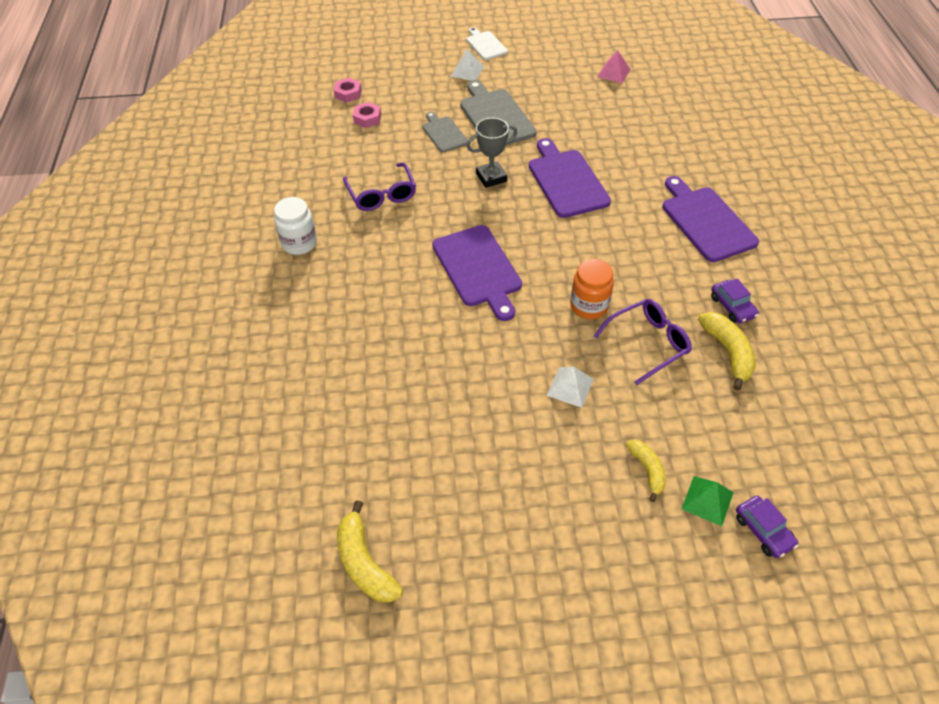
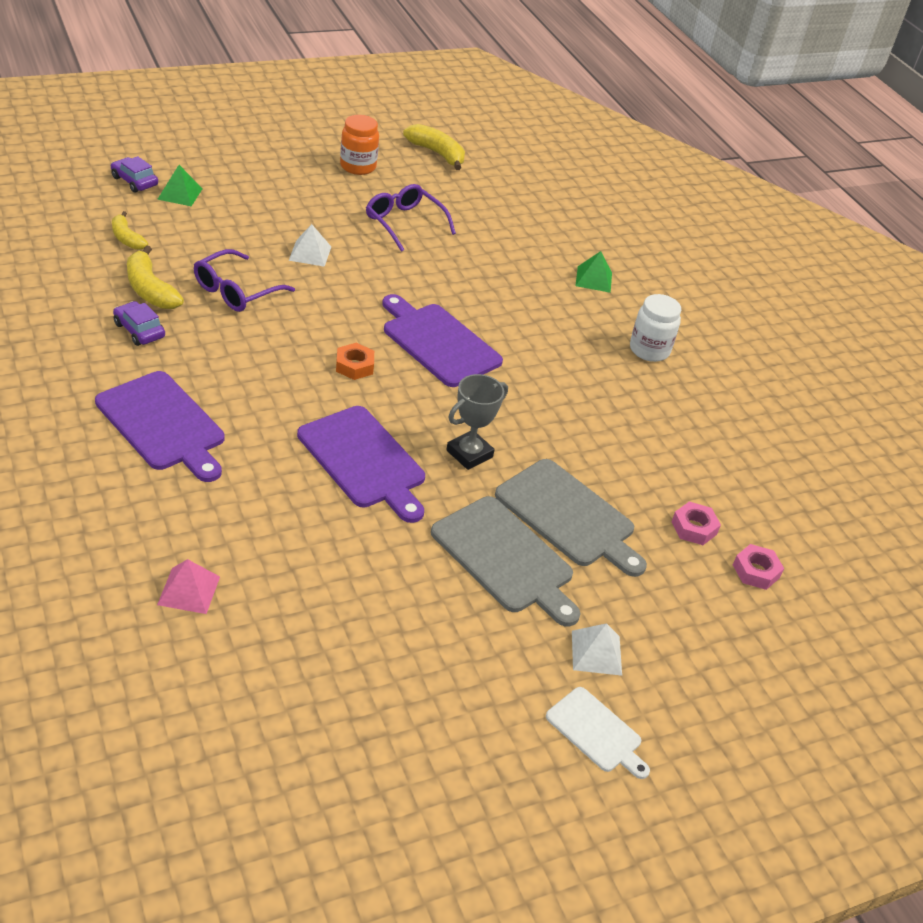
camera: 155 degrees right, 10 degrees down
purple glasses [343,163,416,211] -> purple glasses moved to [366,184,456,252]
grey cutting board [422,112,468,152] -> grey cutting board [495,459,647,577], size x1.72
orange jar [570,259,614,319] -> orange jar moved to [340,115,379,175]
pink pyramid [597,50,631,83] -> pink pyramid moved to [157,559,220,614]
yellow banana [626,440,666,502] -> yellow banana moved to [112,211,148,250]
none -> orange nut [336,343,374,380]
none -> green pyramid [575,251,612,293]

